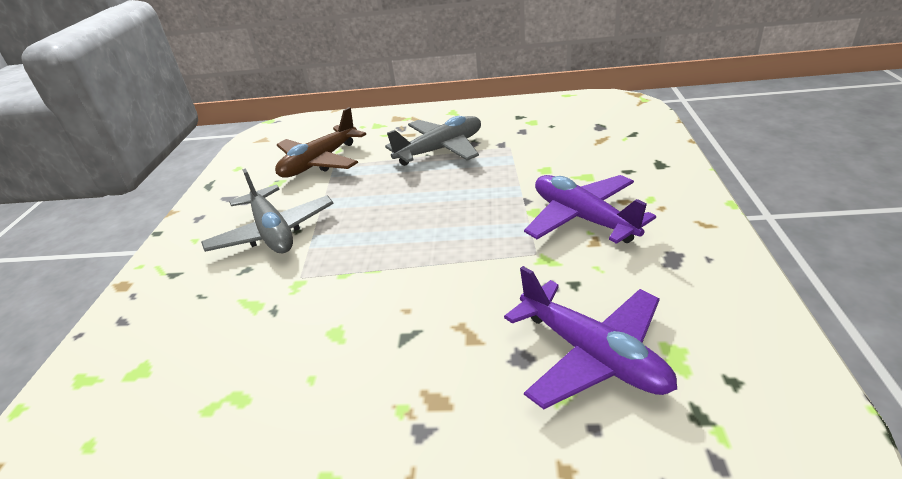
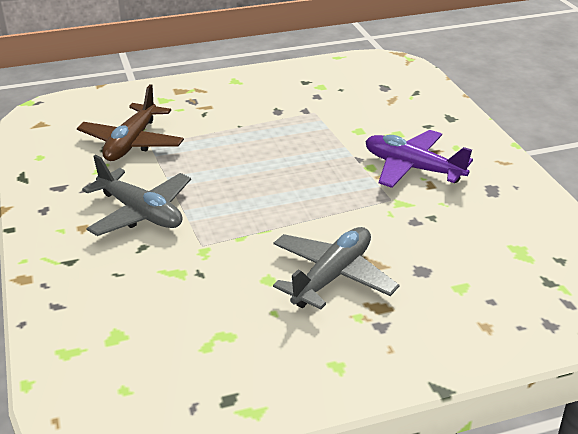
camera: 25 degrees left, 0 degrees up
grey plane [385,116,481,166] -> grey plane moved to [273,227,400,310]
purple plane [504,266,677,409] -> none

